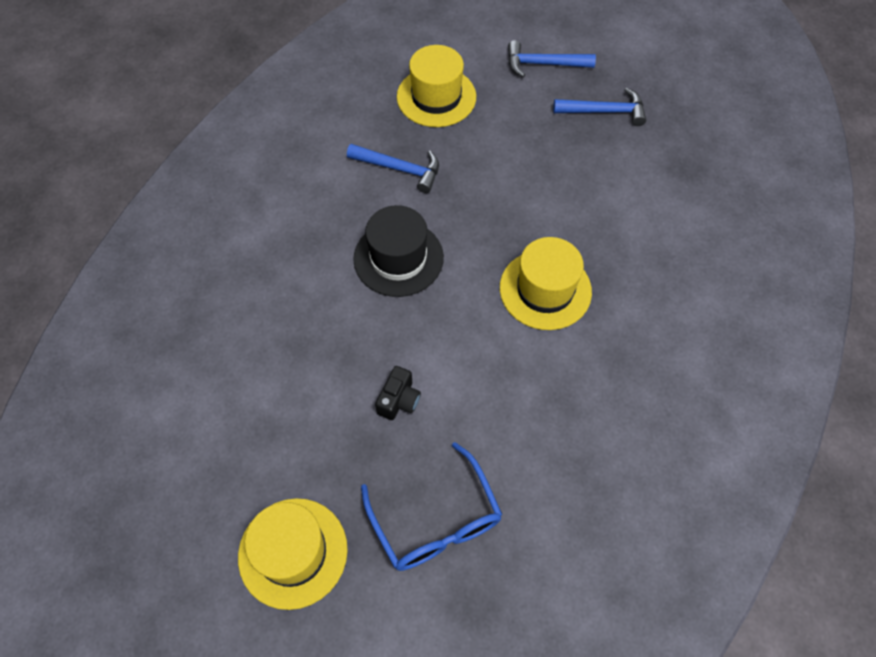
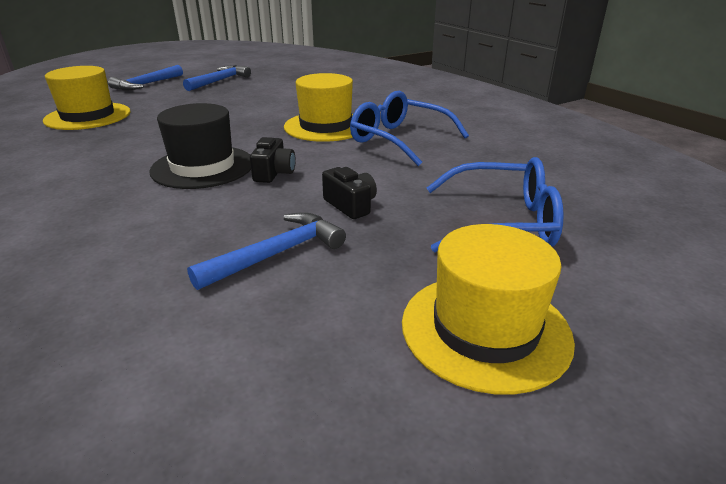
camera: 60 degrees left, 30 degrees down
blue hammer [347,144,439,193] -> blue hammer moved to [187,212,346,290]
none -> black camera [250,137,296,183]
none -> blue glasses [350,91,469,166]

